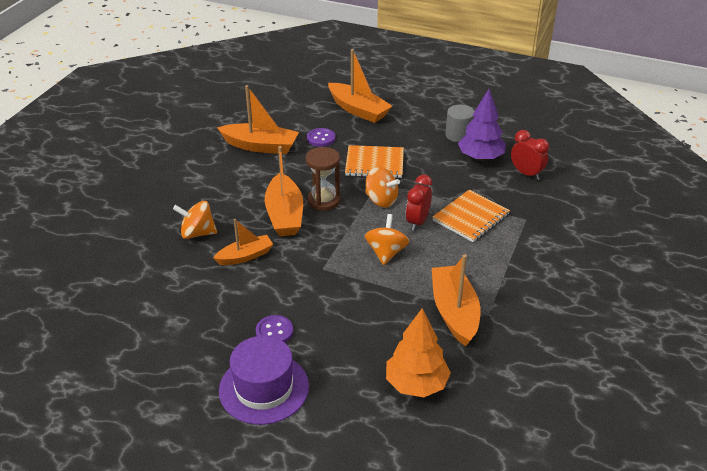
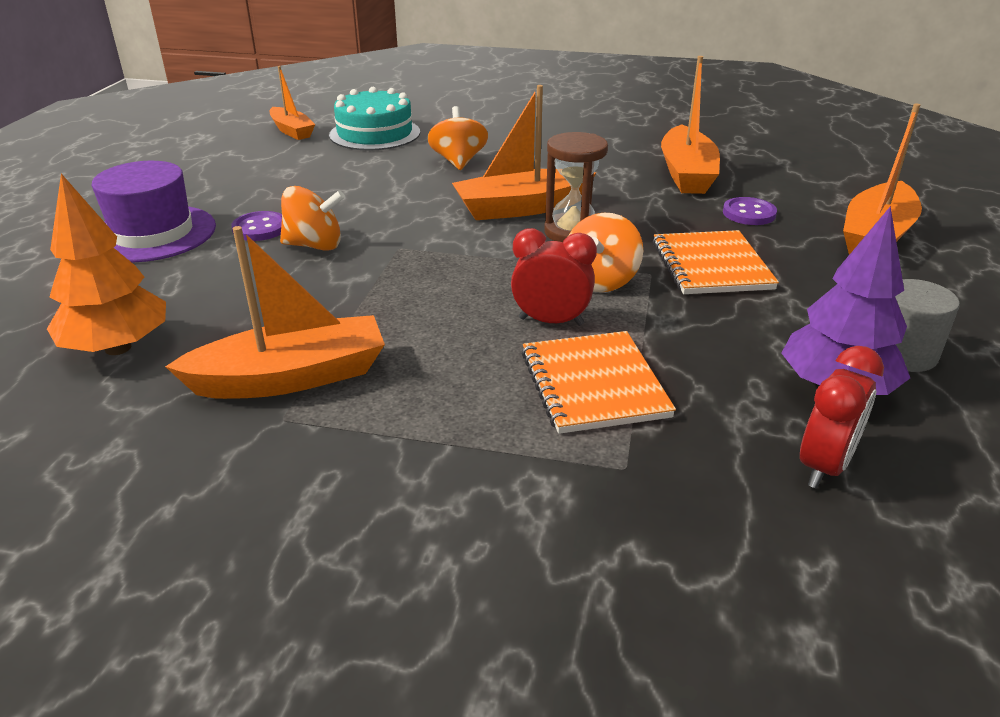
camera: 80 degrees right, 5 degrees down
orange boat [213,219,273,265] -> orange boat moved to [270,66,315,140]
orange spinning top [365,214,409,265] -> orange spinning top moved to [280,186,345,251]
orange notebook [433,190,510,242] -> orange notebook turned 45 degrees clockwise [521,331,676,434]
none -> turquoise cake [329,87,420,151]

